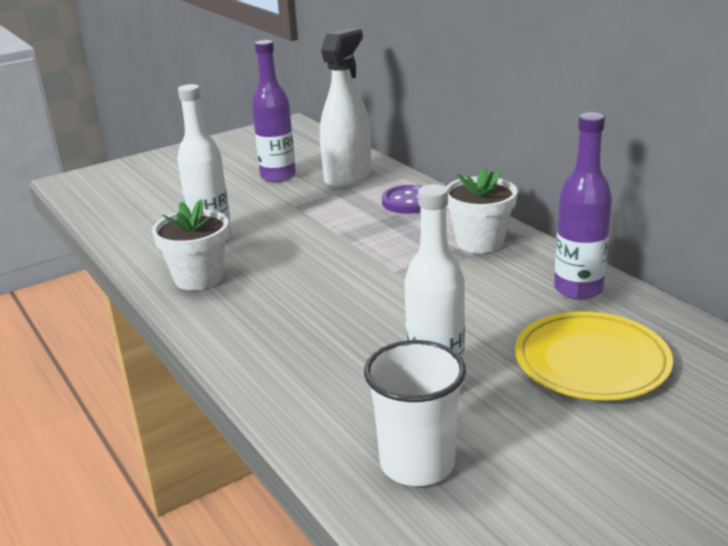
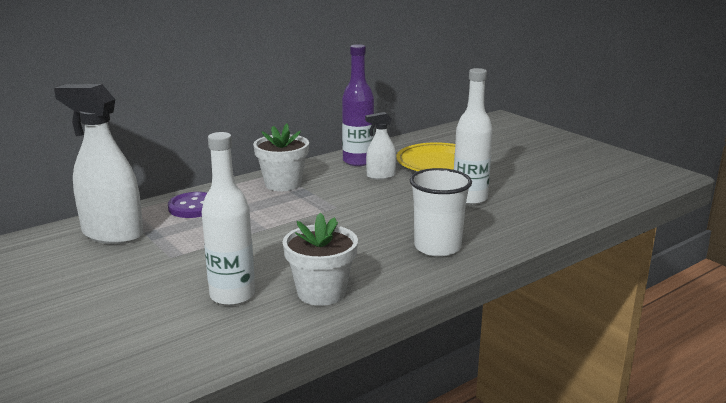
camera: 95 degrees left, 5 degrees down
purple bottle [252,40,296,182] -> none
white cup [364,340,466,486] -> white cup moved to [410,168,472,257]
none -> white spray bottle [365,112,396,180]

